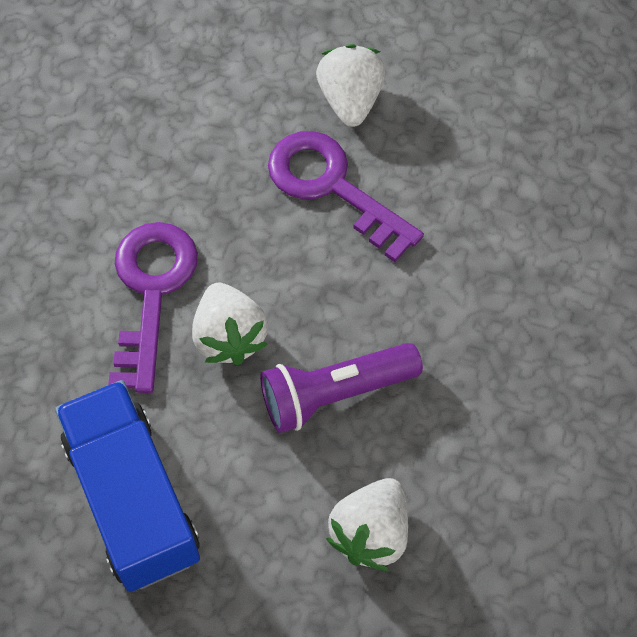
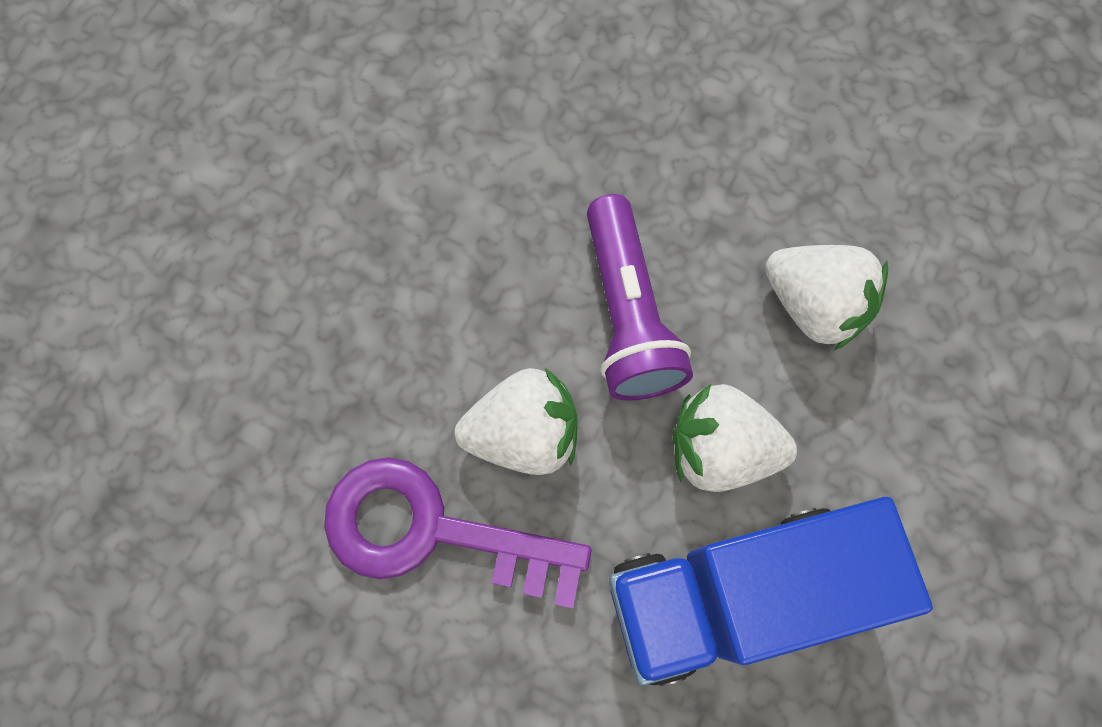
camera: 80 degrees left, 10 degrees up
purple key [268,131,424,262] -> none
white strawberry [316,44,386,127] -> white strawberry moved to [672,384,797,492]

